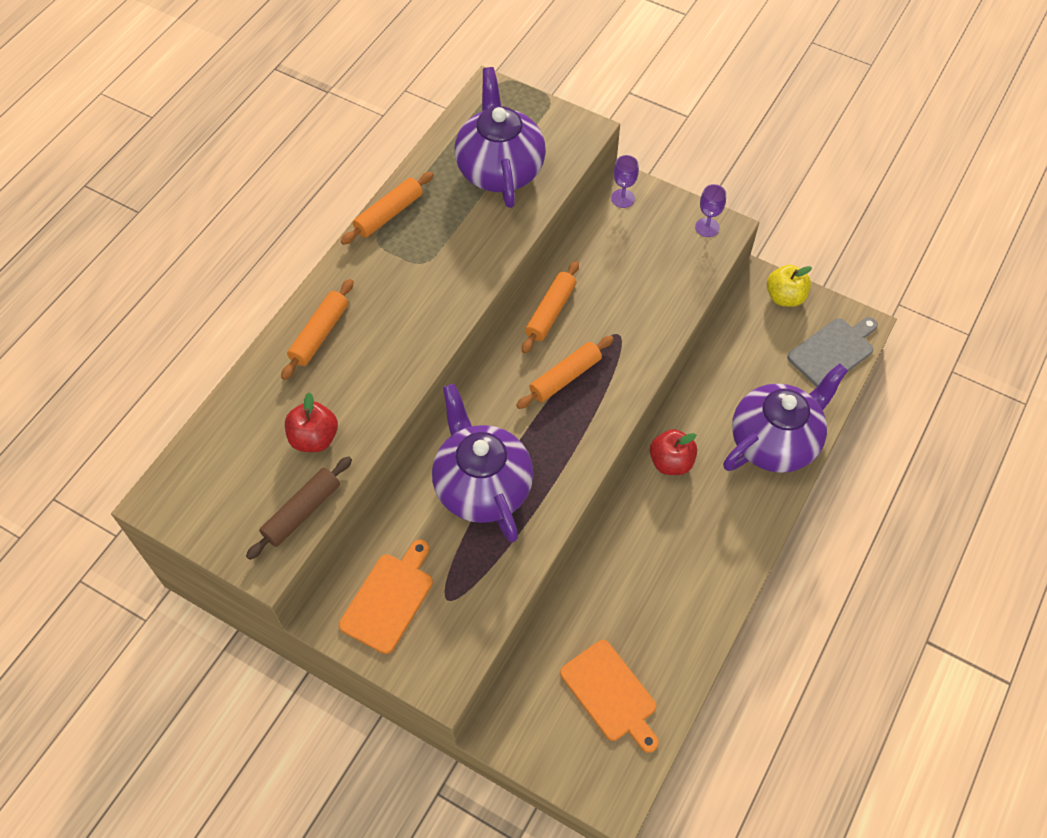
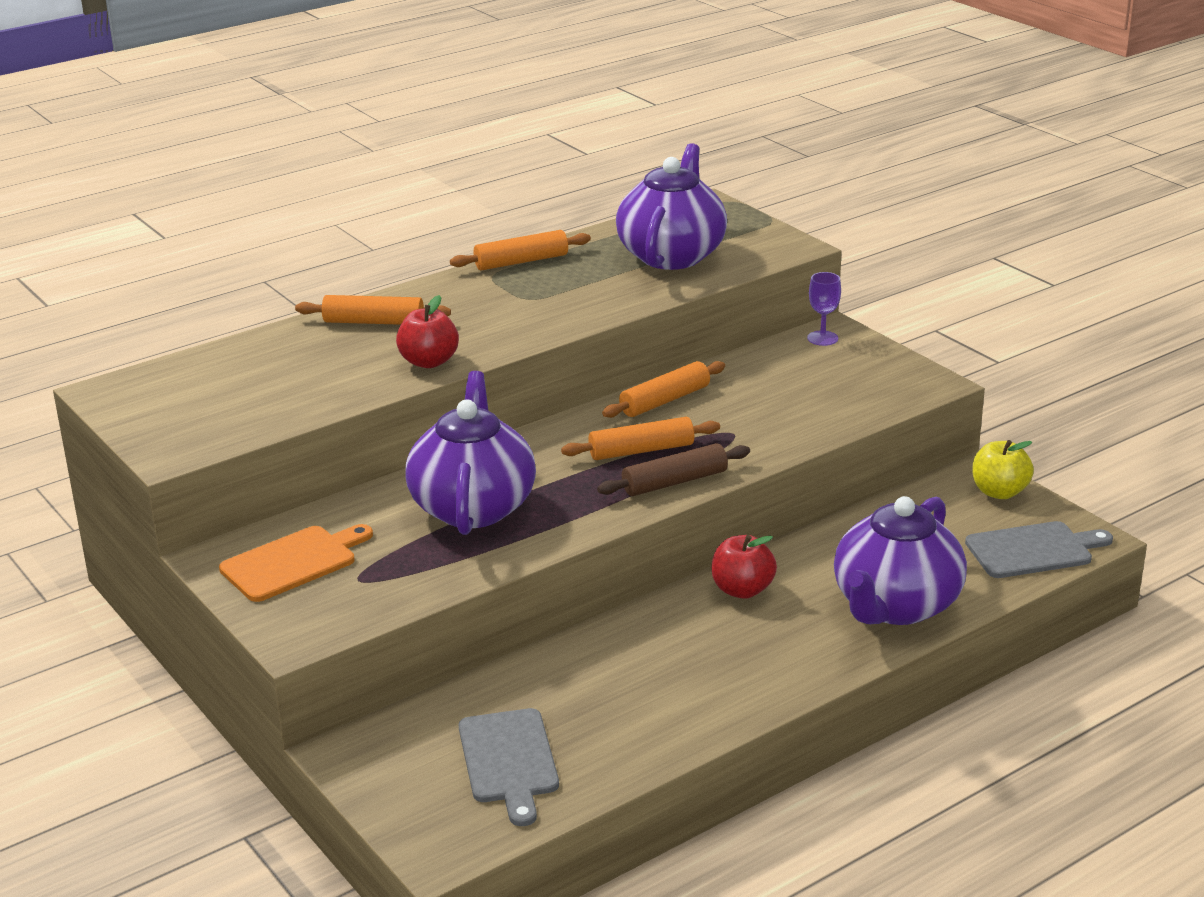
camera: 25 degrees right, 30 degrees down
brown rolling pin [246,456,352,560] -> brown rolling pin moved to [597,443,750,496]
orange rolling pin [281,279,353,380] -> orange rolling pin turned 45 degrees clockwise [295,295,451,325]
red apple [285,392,338,452] -> red apple moved to [396,295,459,368]
orange cutting board [560,640,659,753] -> grey cutting board [459,708,559,826]
purple goblet [695,184,726,237] -> none
purple teapot [723,364,848,473] -> purple teapot turned 135 degrees clockwise [834,496,967,625]

